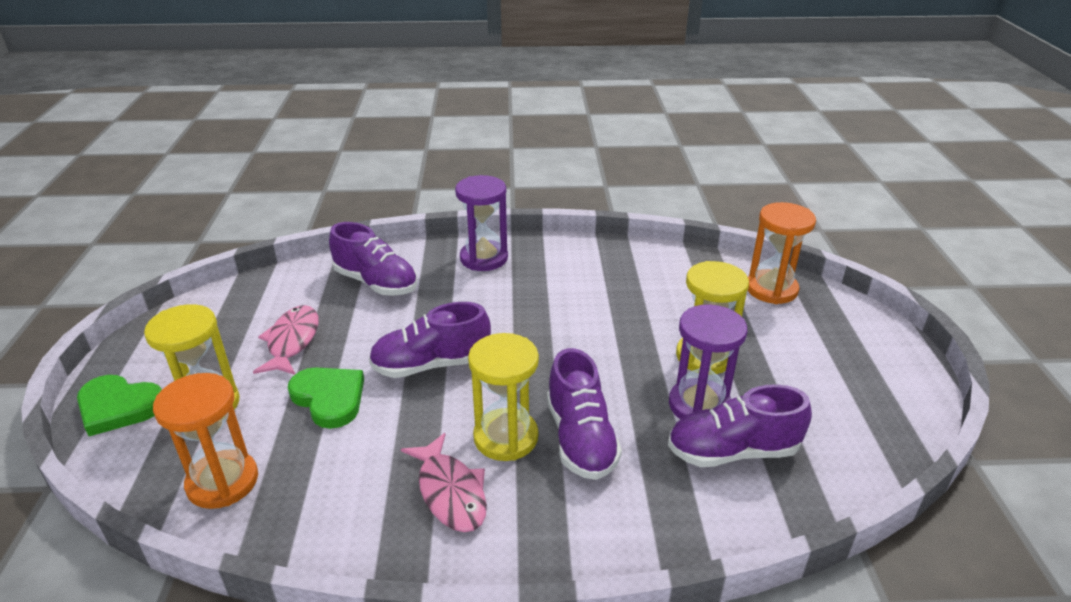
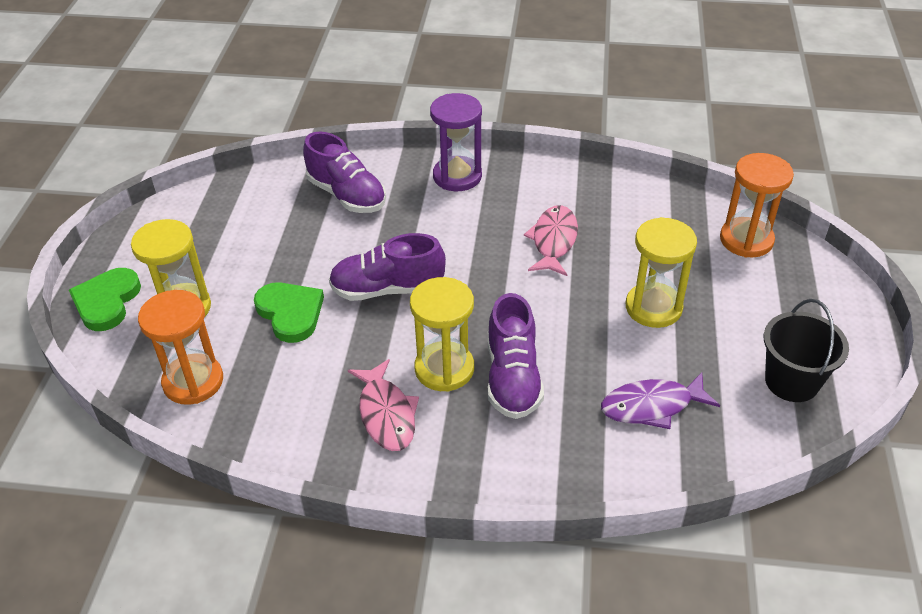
camera: 10 degrees right, 10 degrees up
green heart [77,375,162,436] -> green heart turned 75 degrees clockwise [69,268,141,331]
pink fish [253,305,319,375] -> pink fish moved to [524,205,578,276]
purple shoe [668,384,812,467] -> purple fish [601,373,720,429]
purple hourglass [669,304,747,420] -> none
none -> black bucket [764,299,849,402]

